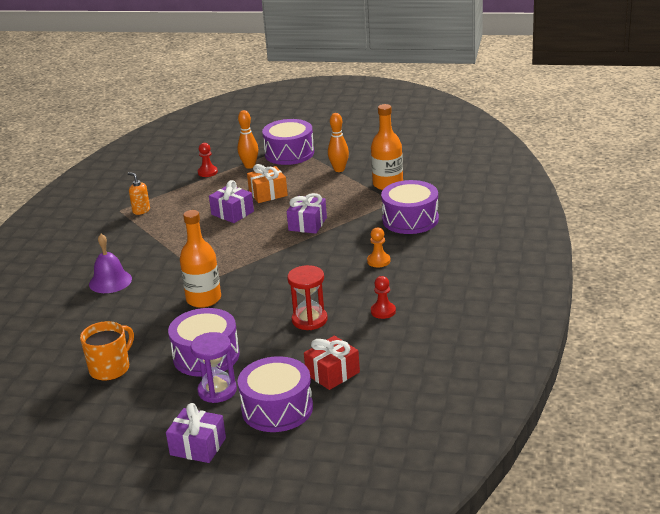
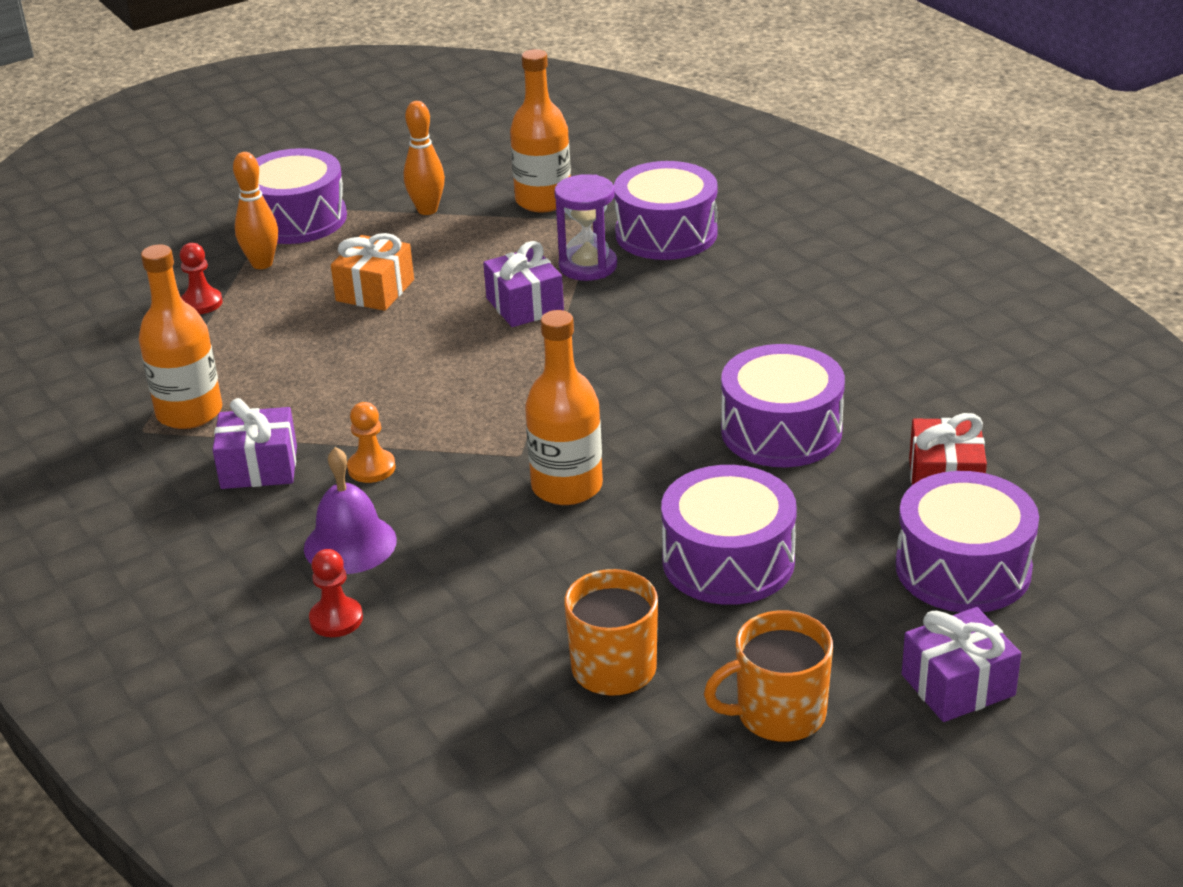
camera: 45 degrees left, 5 degrees up
orange soap dispenser [128,172,150,215] -> orange bottle [139,245,222,429]
purple hourglass [191,332,237,403] -> purple hourglass moved to [554,174,617,281]
purple gift [209,180,254,223] -> purple gift moved to [213,398,297,489]
red hourglass [287,265,328,330] -> purple drum [721,344,845,467]
orange pawn [367,227,390,267] -> orange pawn moved to [347,402,396,483]
red pawn [371,276,396,319] -> red pawn moved to [309,549,363,637]
none -> orange mug [704,610,833,742]

